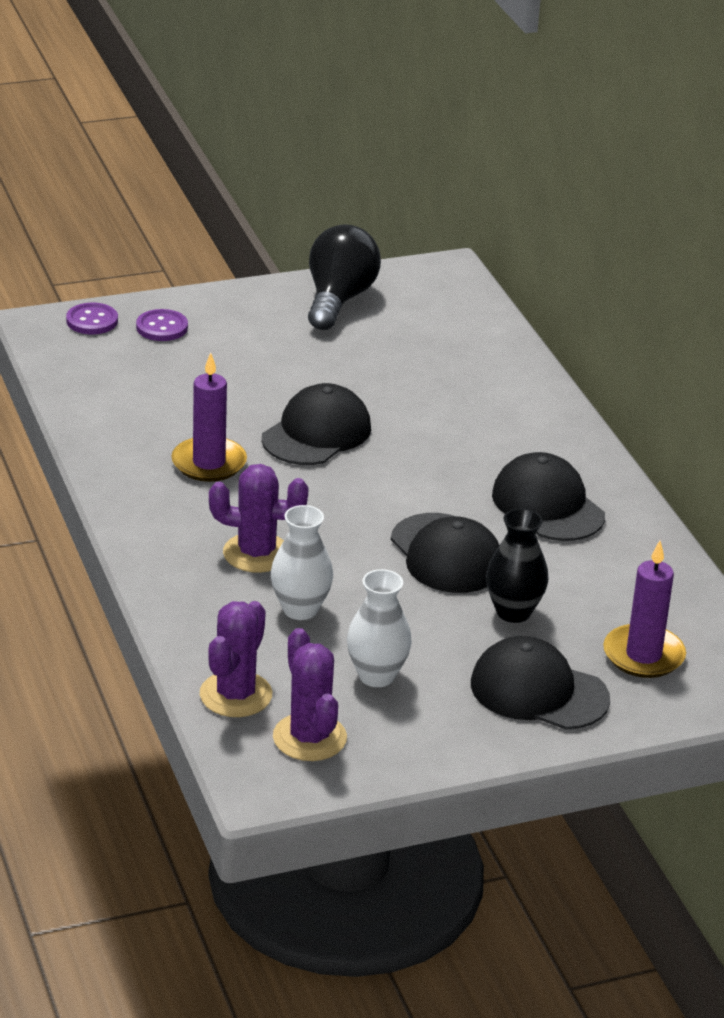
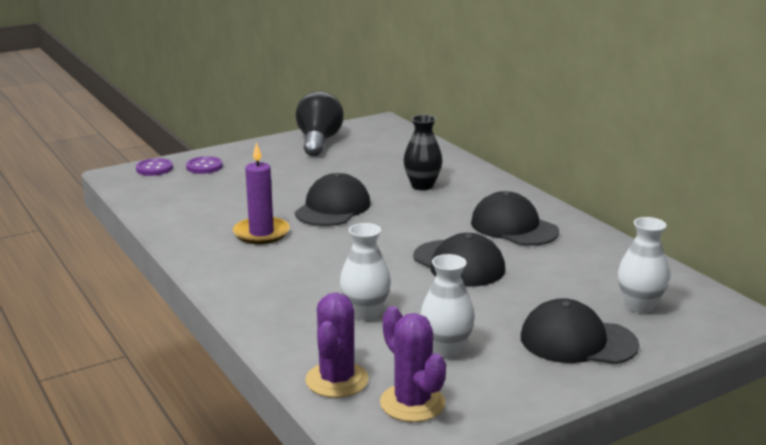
camera: 10 degrees left, 10 degrees down
purple cactus [209,464,309,573] -> none
black vase [486,508,548,623] -> black vase moved to [403,115,443,190]
purple candle [603,541,686,678] -> white vase [618,217,670,313]

